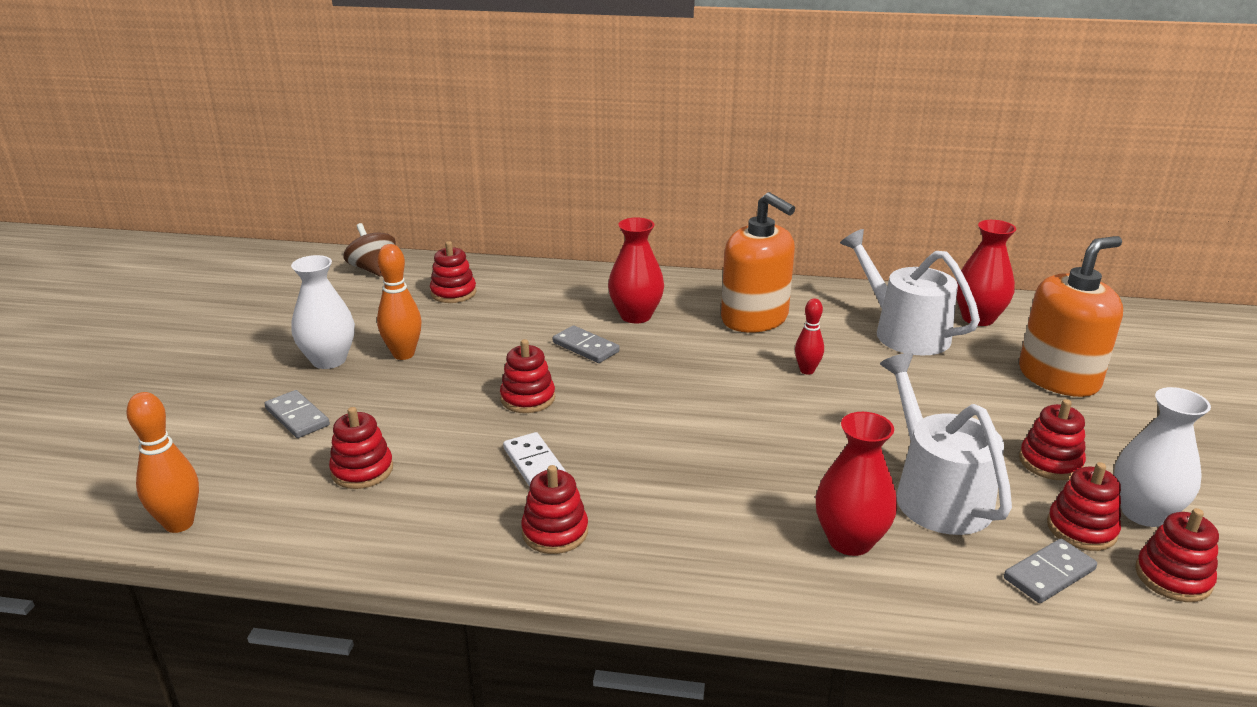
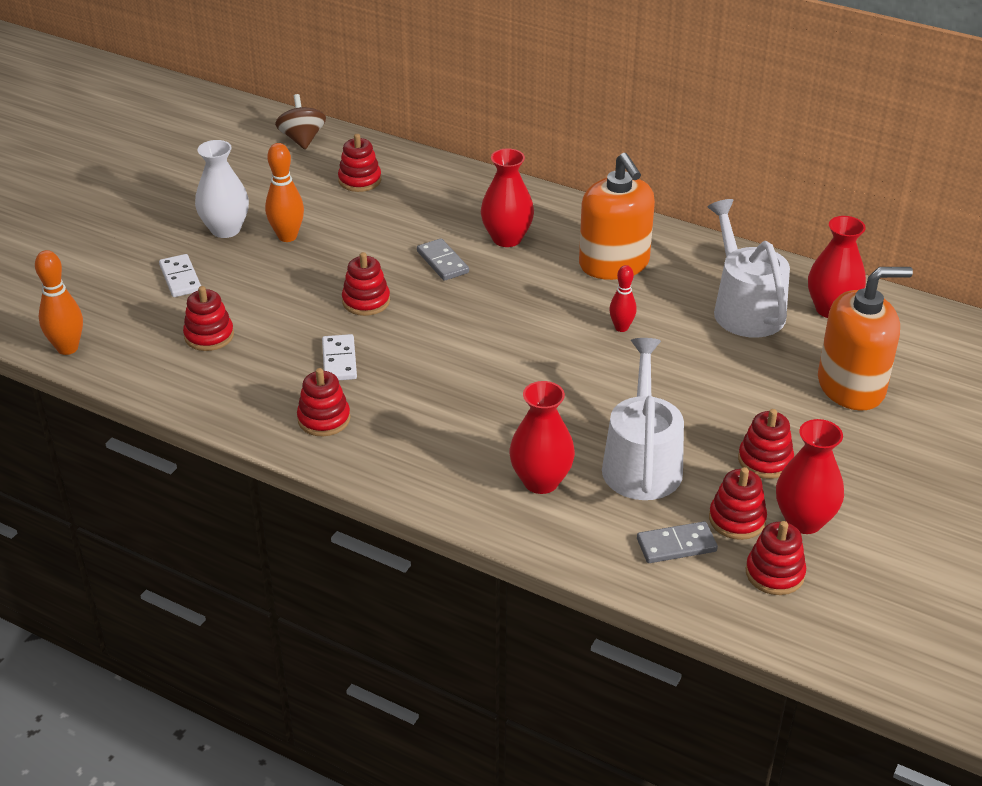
camera: 20 degrees right, 10 degrees up
grey domino [265,390,330,438] -> white domino [159,254,201,297]
white vase [1114,387,1211,527] -> red vase [776,419,844,534]

